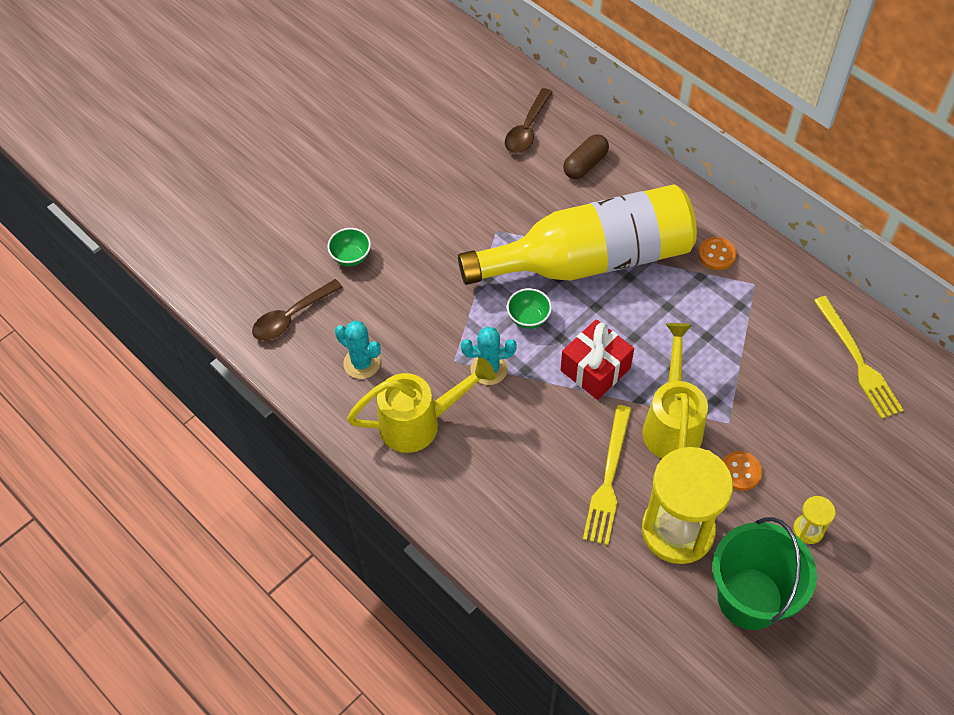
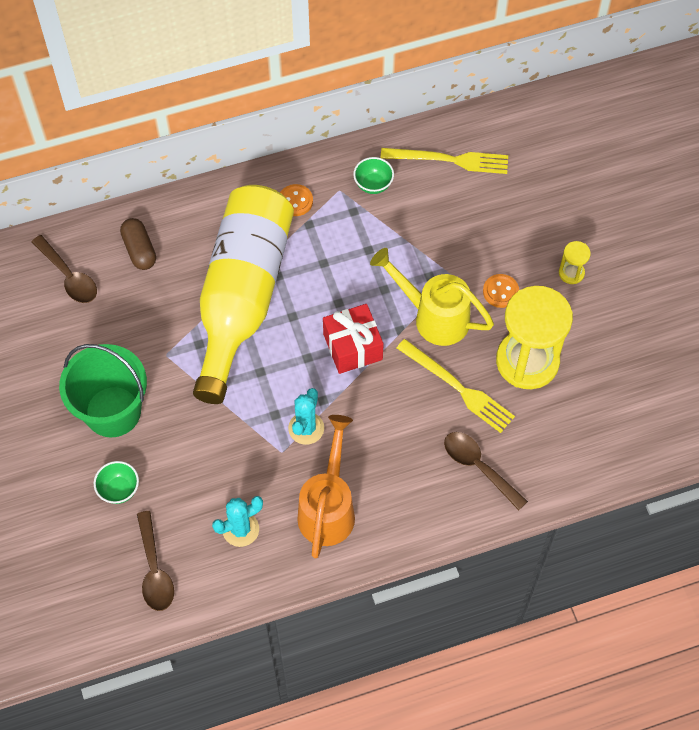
camera: 65 degrees left, 5 degrees up
yellow watering can [347,358,496,453] -> orange watering can [297,415,355,558]
green bowl [507,288,552,329] -> green bowl moved to [353,157,394,194]
green bucket [712,517,817,630] -> green bucket moved to [59,344,147,437]
none -> brown spoon [444,432,528,510]

